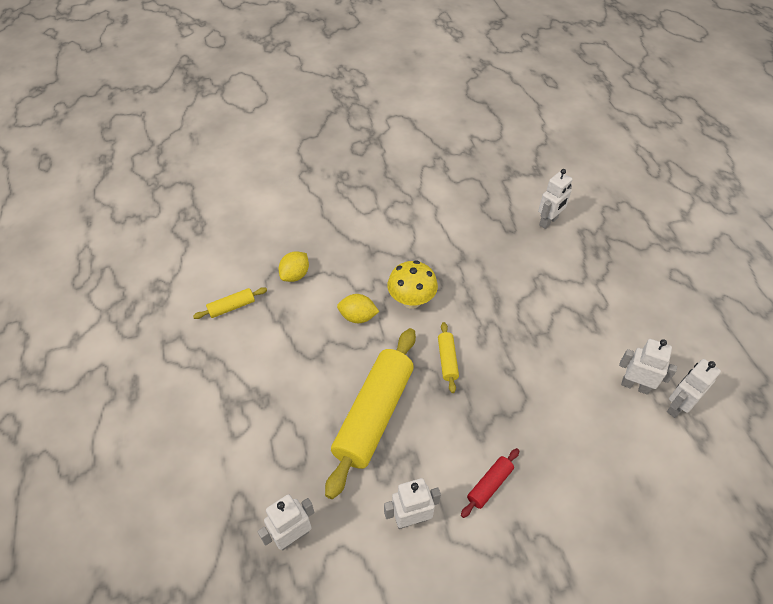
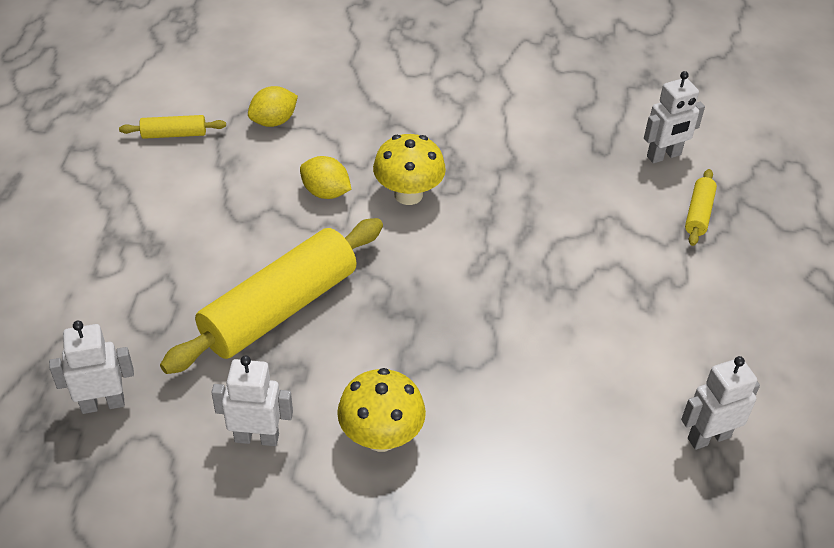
camera: 20 degrees right, 5 degrees down
yellow rolling pin [438,322,459,393] -> yellow rolling pin moved to [685,169,717,246]
red rolling pin [461,448,519,518] -> yellow mushroom [337,368,426,452]
white robot [619,339,677,395] -> none

